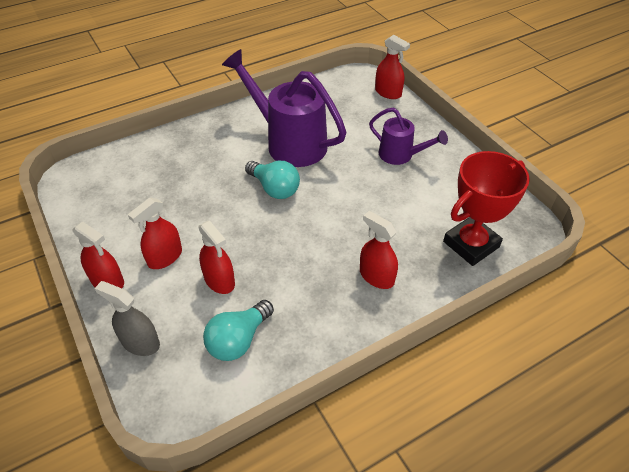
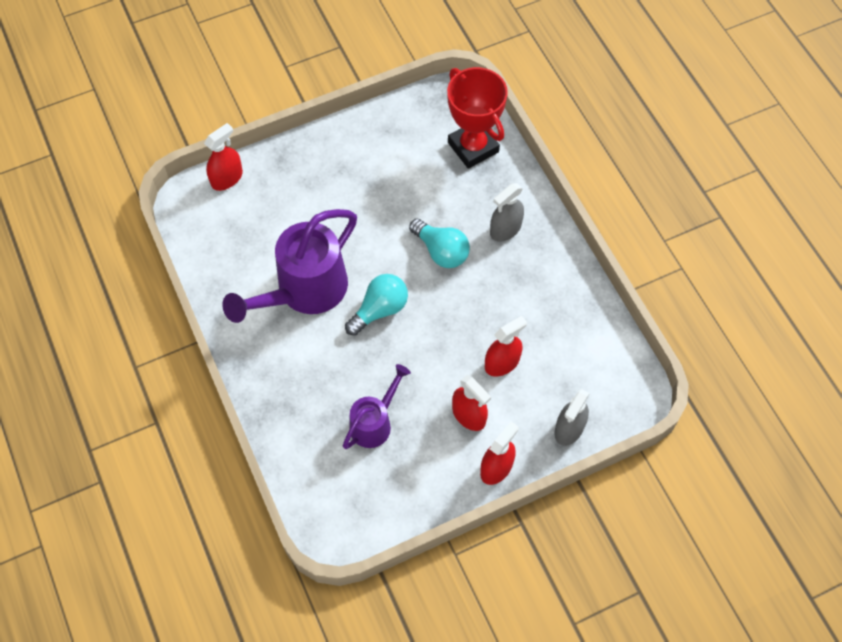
camera: 85 degrees left, 15 degrees up
turquoise light bulb [203,300,274,361] -> turquoise light bulb moved to [409,219,470,268]
red spray bottle [360,211,398,289] -> grey spray bottle [490,183,524,242]
purple watering can [369,108,448,165] -> purple watering can moved to [343,364,411,449]

